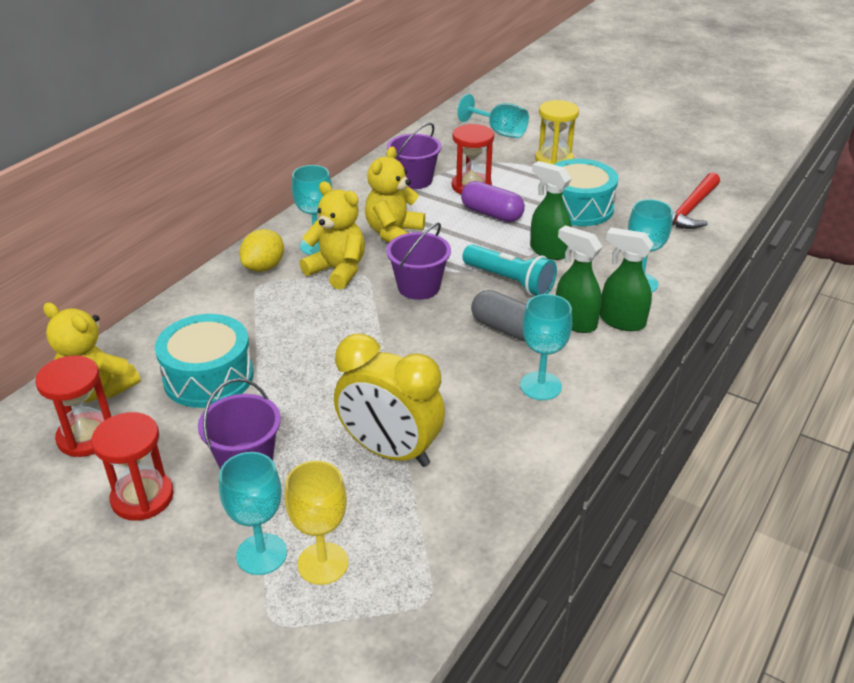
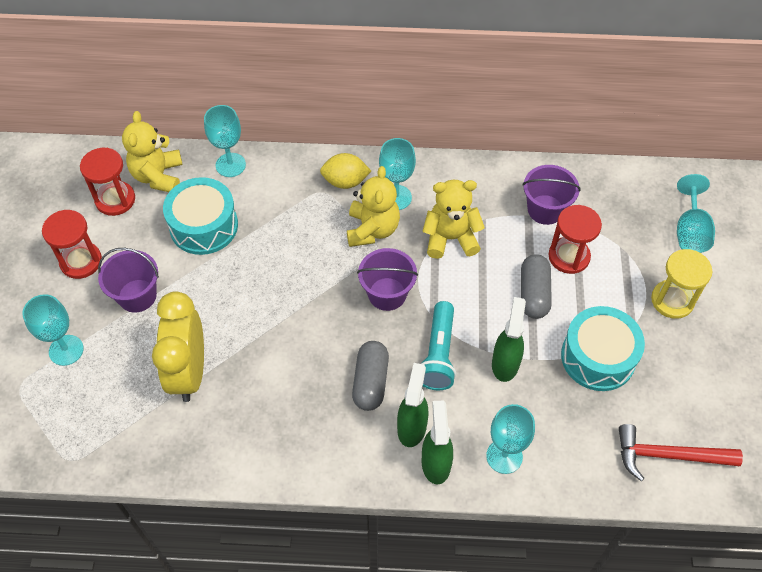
camera: 60 degrees right, 20 degrees up
yellow goblet [285,461,349,585] -> none
purple capsule [461,181,525,222] -> grey capsule [521,254,552,319]
turquoise goblet [520,294,572,400] -> turquoise goblet moved to [204,105,246,177]

